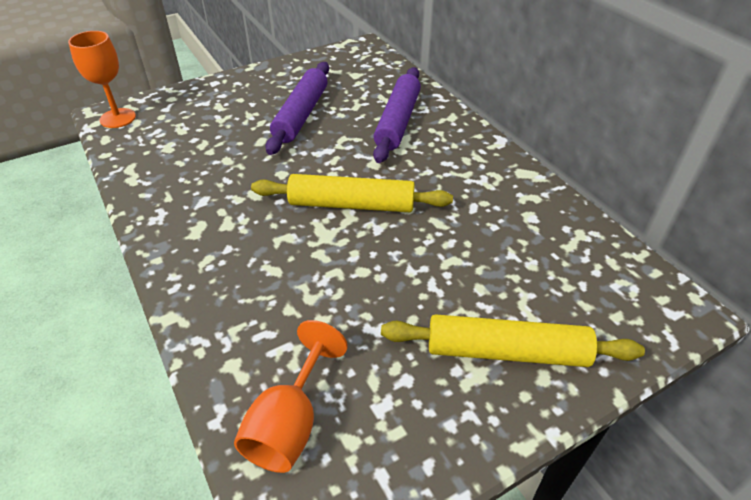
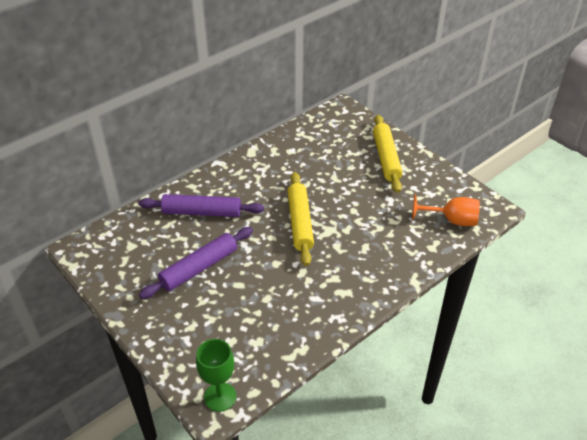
camera: 100 degrees left, 0 degrees up
orange goblet [68,31,136,128] -> green goblet [196,339,236,412]
purple rolling pin [265,62,329,155] -> purple rolling pin turned 45 degrees counterclockwise [139,227,253,299]

